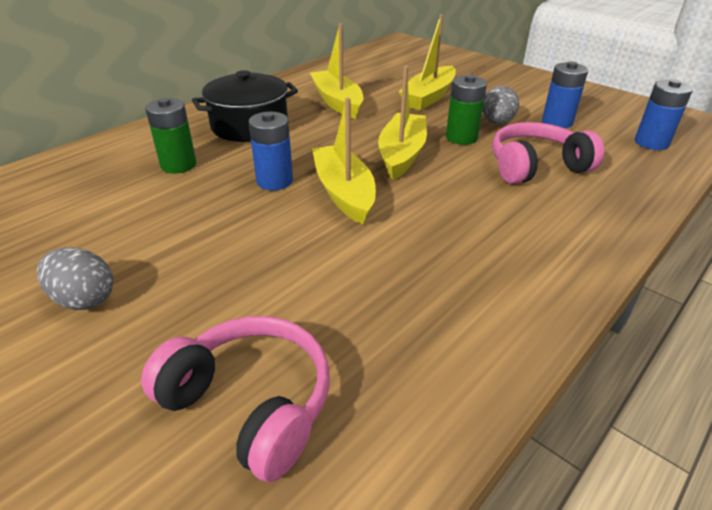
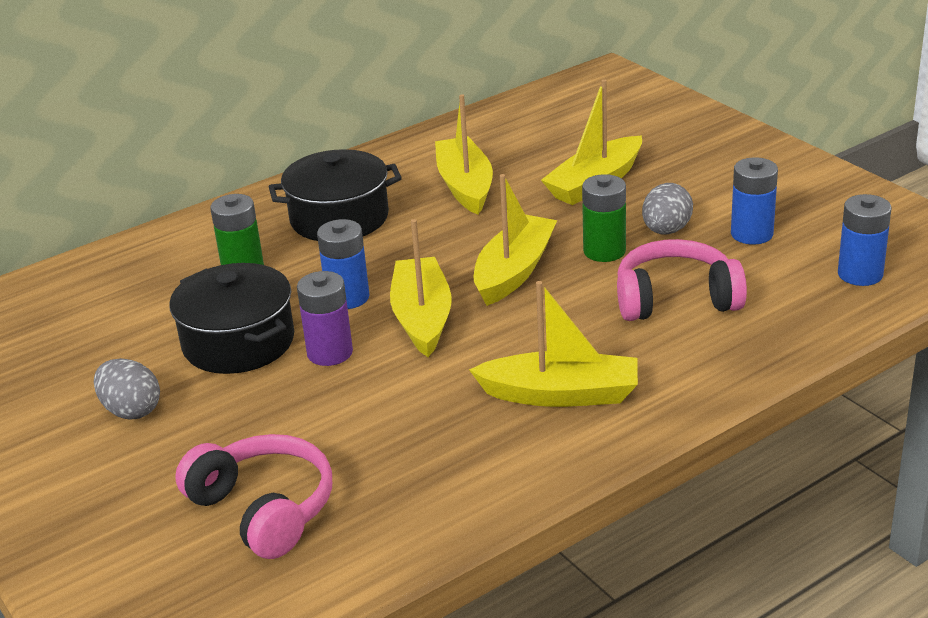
camera: 15 degrees right, 5 degrees down
none -> black pot [169,263,294,374]
none -> purple battery [297,271,353,366]
none -> yellow boat [469,281,638,407]

